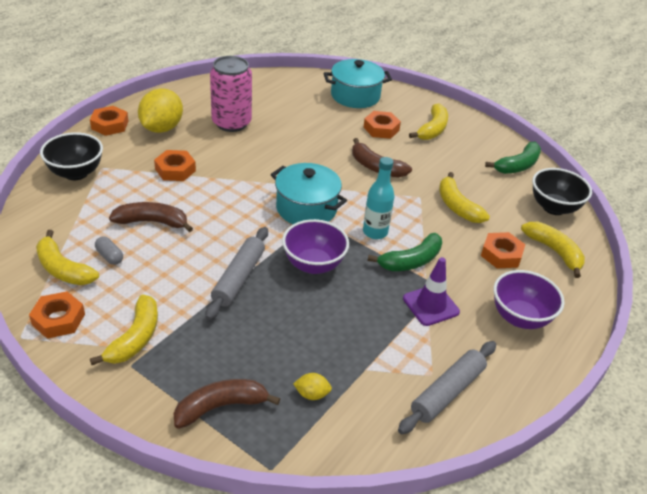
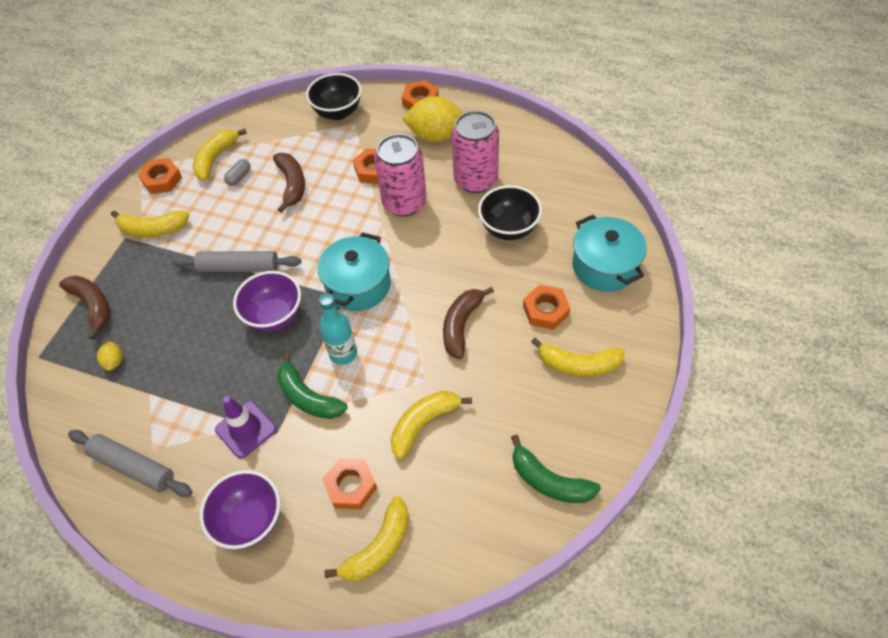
camera: 80 degrees right, 15 degrees up
black bowl [532,168,592,215] -> black bowl moved to [478,185,542,240]
none -> pink can [374,134,427,216]

